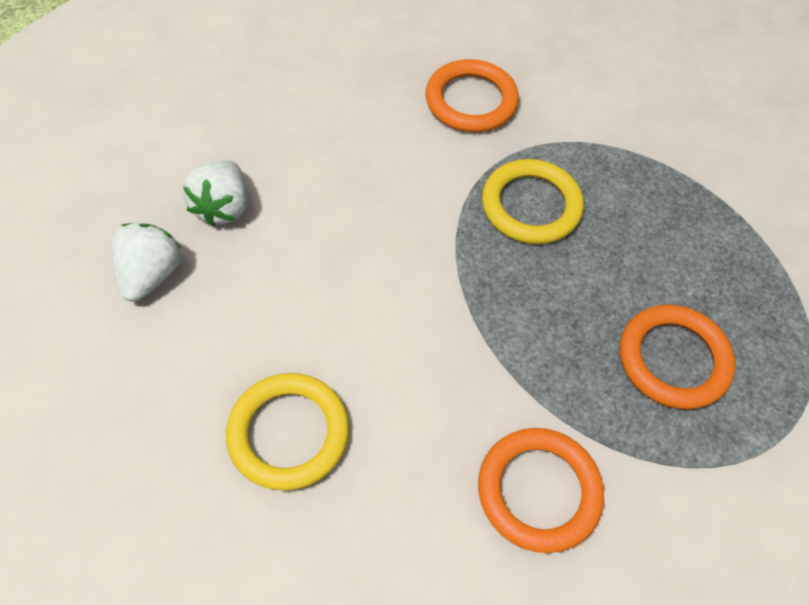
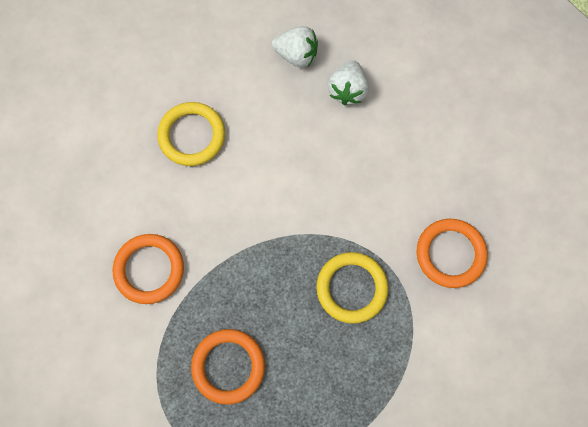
camera: 95 degrees right, 15 degrees up
white strawberry [183,160,247,226] -> white strawberry turned 90 degrees counterclockwise [328,60,368,105]

